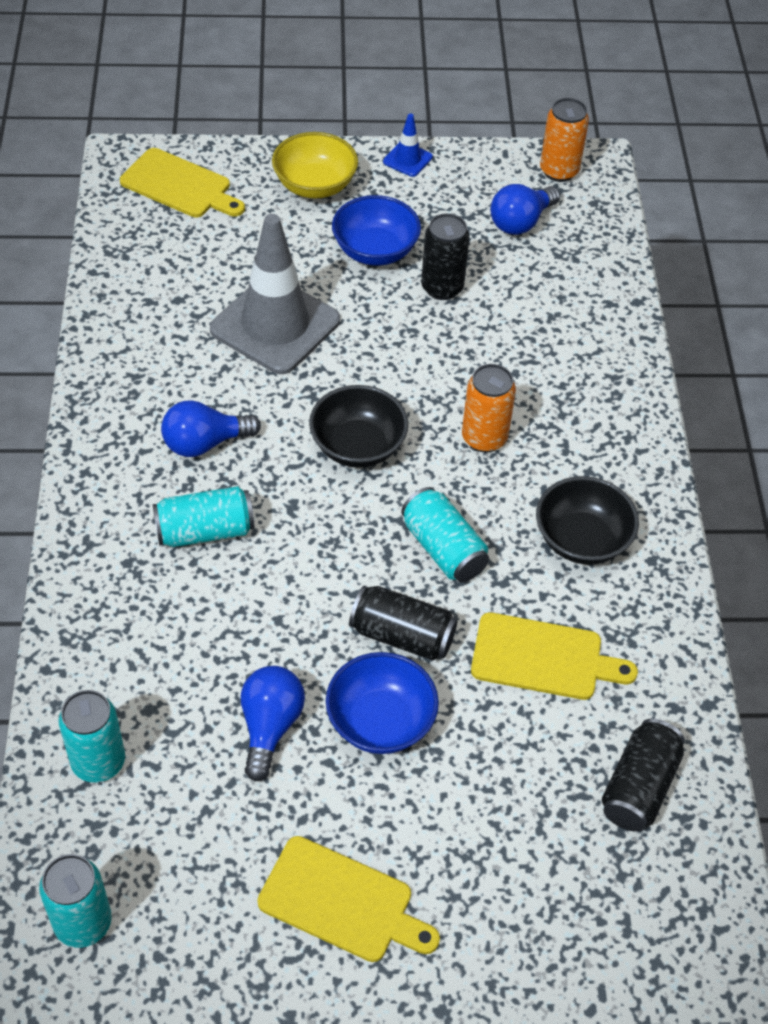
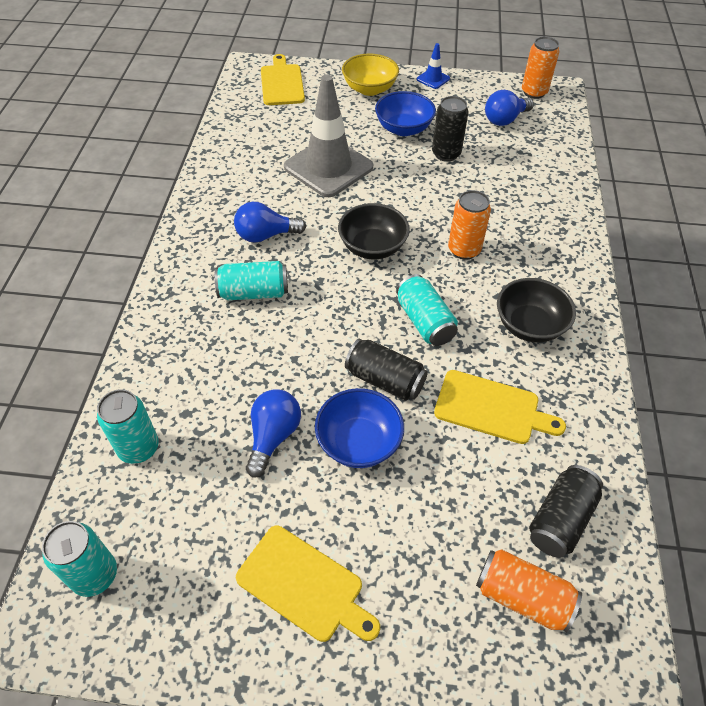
camera: 10 degrees right, 0 degrees up
yellow cutting board [120,148,245,217] -> yellow cutting board turned 135 degrees counterclockwise [261,54,305,105]
none -> orange can [476,549,582,632]

